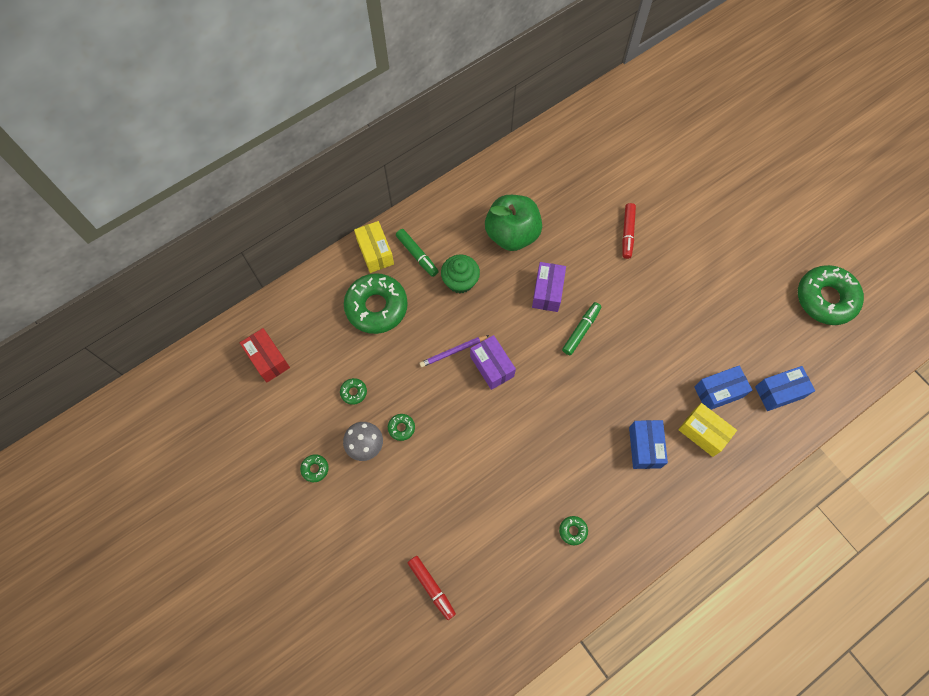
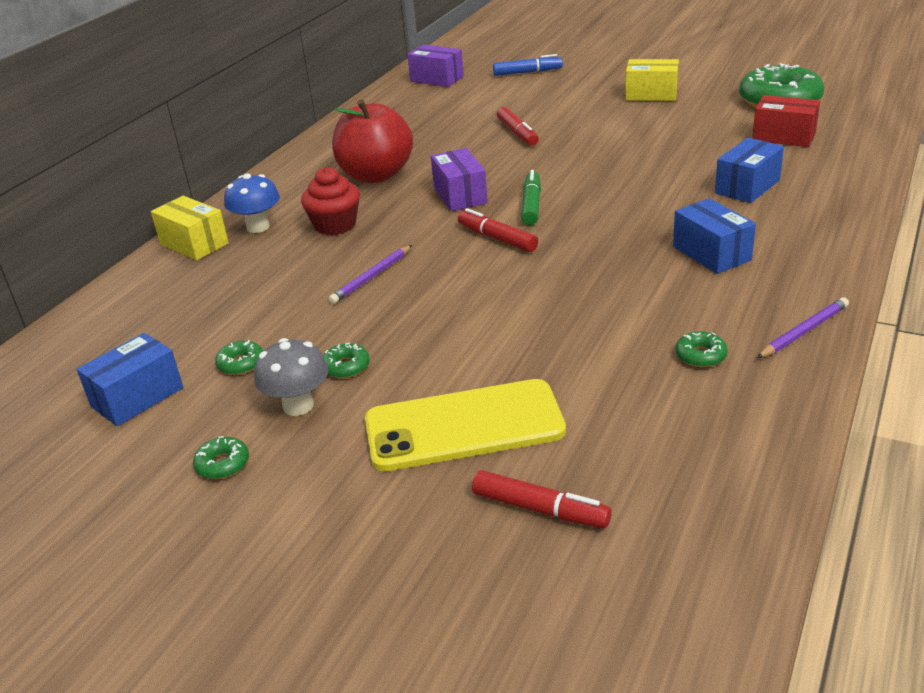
camera: 25 degrees left, 35 degrees down
red box [240,328,290,382] -> red box moved to [752,95,820,147]
green donut [344,273,408,334] -> none
green marker [396,229,439,277] -> blue mushroom [224,174,280,233]
green cupcake [441,254,480,294] -> red cupcake [301,167,360,235]
purple box [470,335,516,390] -> purple box moved to [407,45,464,87]
green apple [485,195,542,251] -> red apple [332,99,413,183]
yellow box [678,403,737,457] -> yellow box moved to [625,59,679,101]
blue box [755,366,815,411] -> blue box moved to [77,333,183,426]
none -> yellow phone [365,379,566,471]
none -> red marker [458,208,538,252]
none -> blue marker [493,54,563,76]
none -> purple pencil [757,297,849,358]

